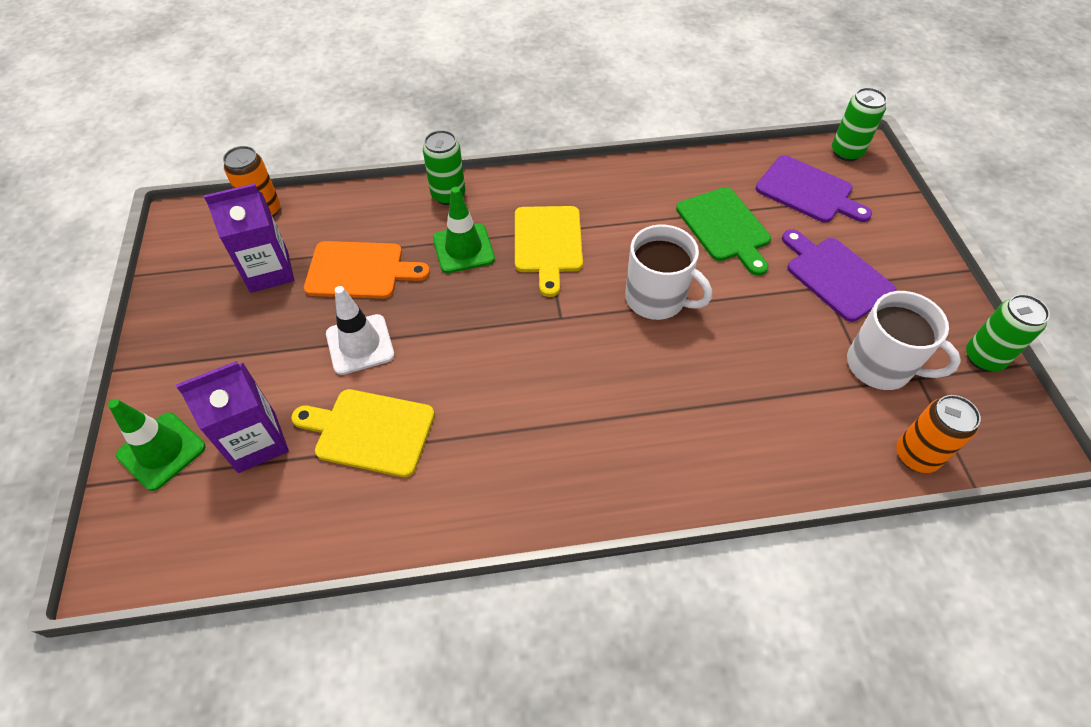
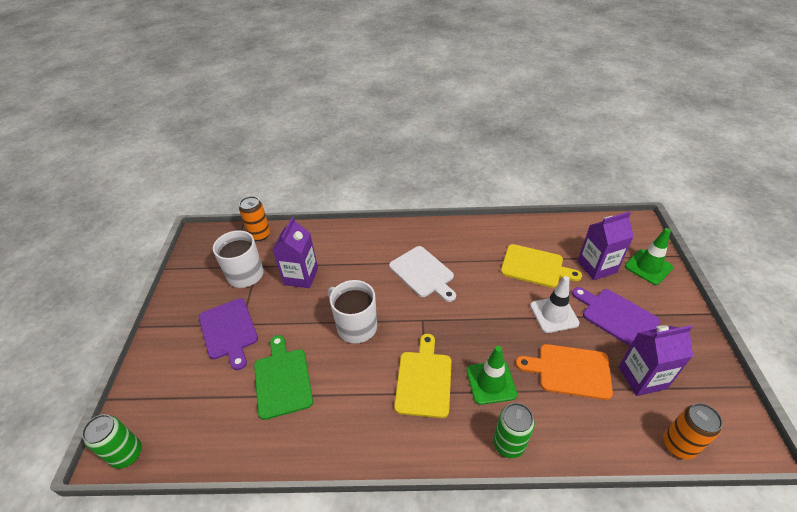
camera: 170 degrees left, 10 degrees down
purple cutting board [756,155,872,223] -> purple cutting board moved to [572,287,661,346]
green can [966,294,1050,372] -> none
none -> purple carton [273,217,318,288]
none -> white cutting board [389,246,456,302]

